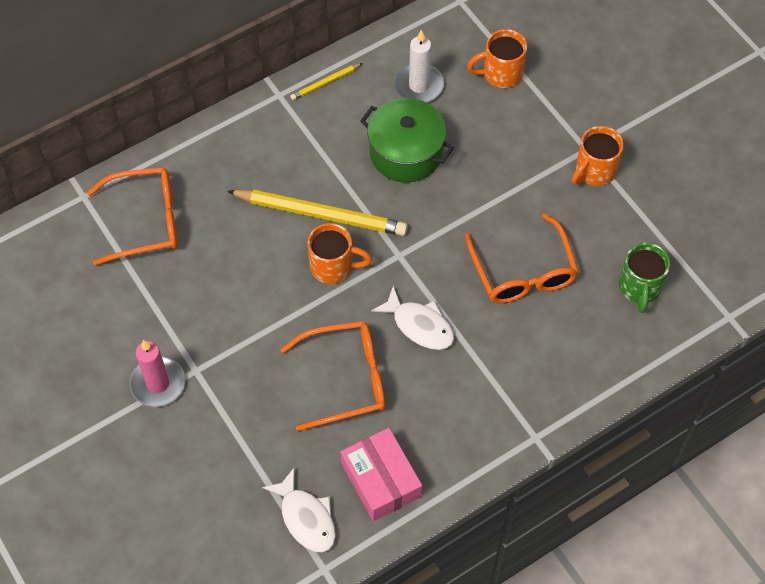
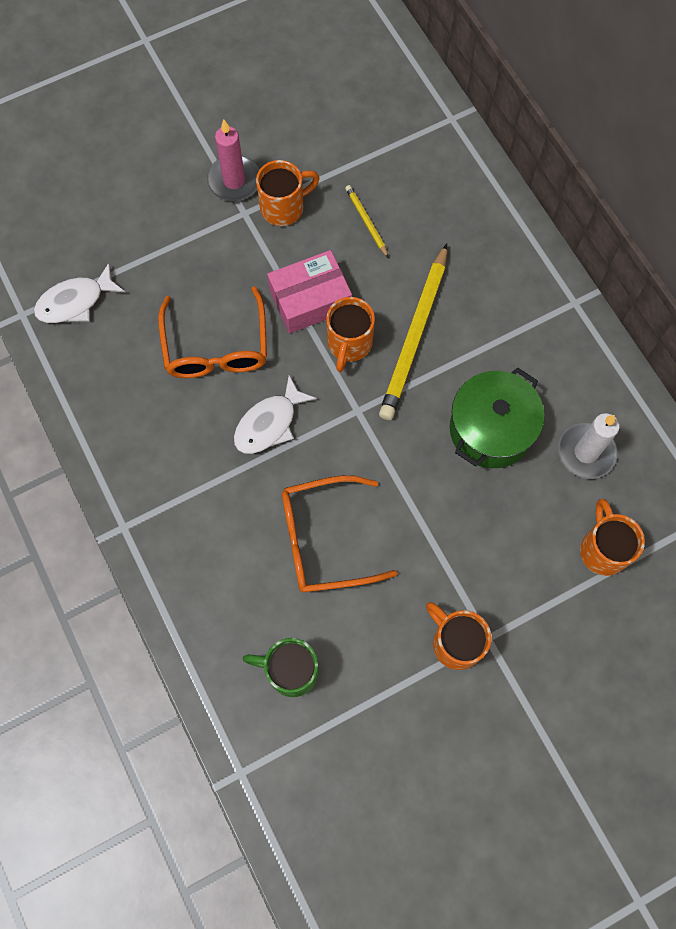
camera: 95 degrees right, 10 degrees up
orange glasses [87,167,178,265] -> none
yellow pencil [290,63,362,100] -> yellow pencil moved to [345,185,389,258]
pink box [341,428,422,521] -> pink box moved to [267,250,352,334]
none -> orange mug [256,160,319,226]

